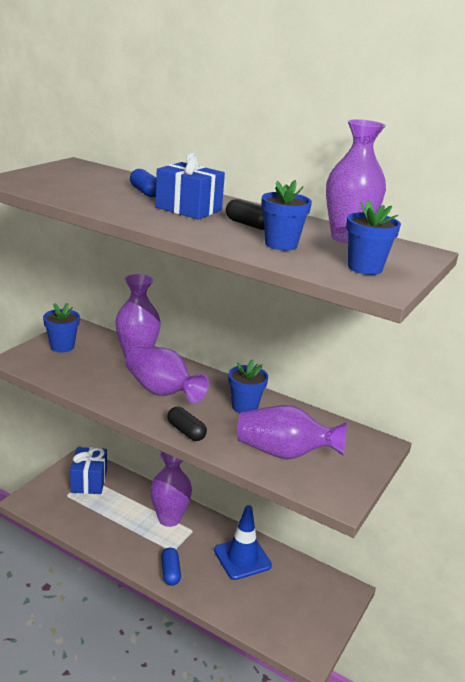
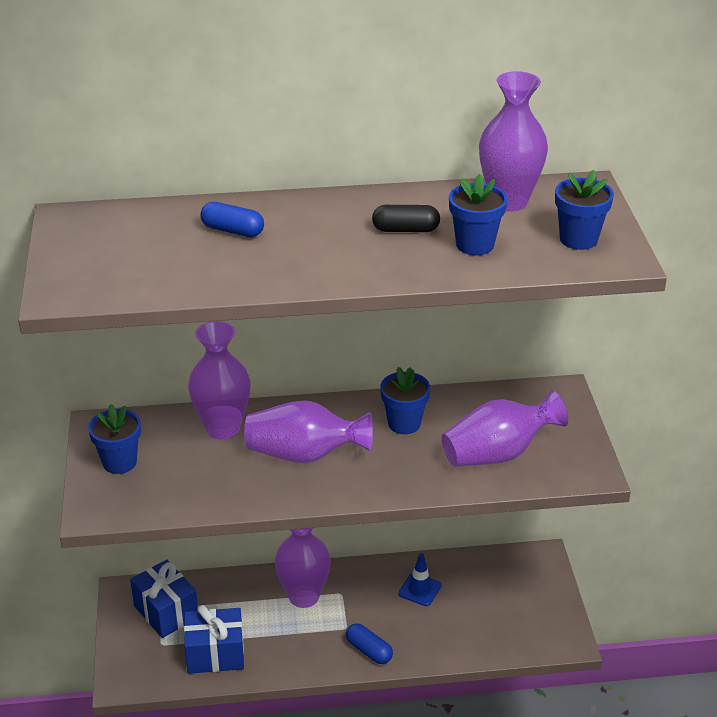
camera: 35 degrees left, 10 degrees up
blue gift [155,153,225,219] -> blue gift moved to [184,605,244,674]
black capsule [167,407,207,441] -> none
blue traffic cone [214,505,272,580] -> blue traffic cone [398,553,441,606], size x0.59

